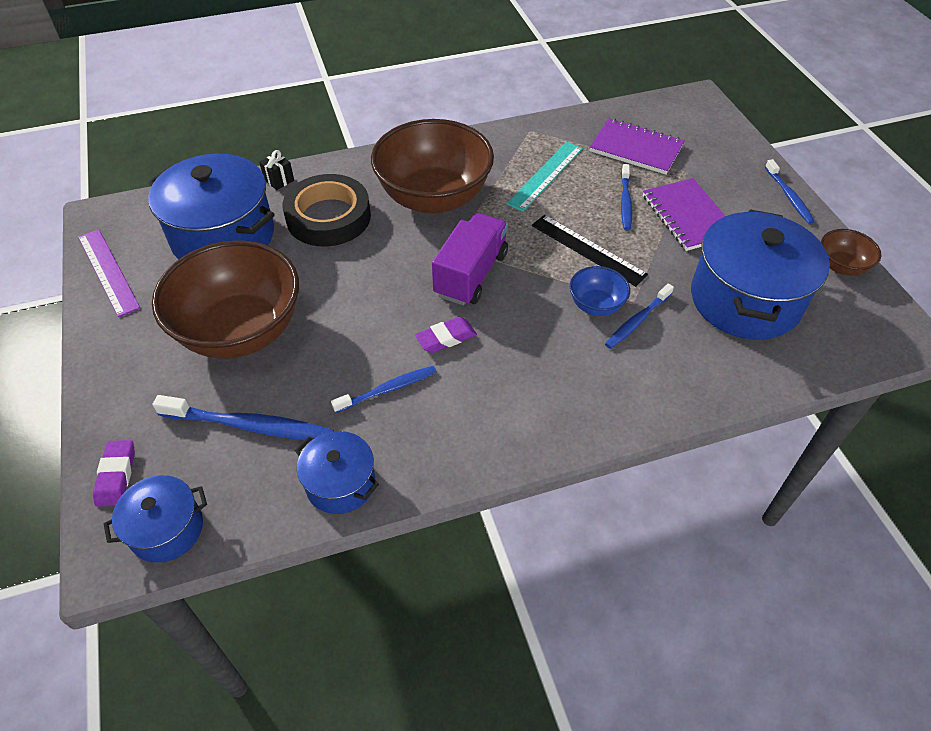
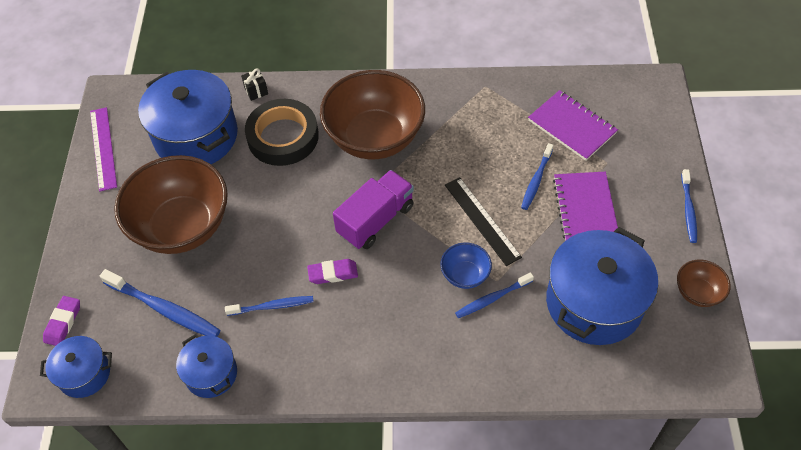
camera: 20 degrees right, 5 degrees up
turquoise ruler [506,142,583,212] -> none

